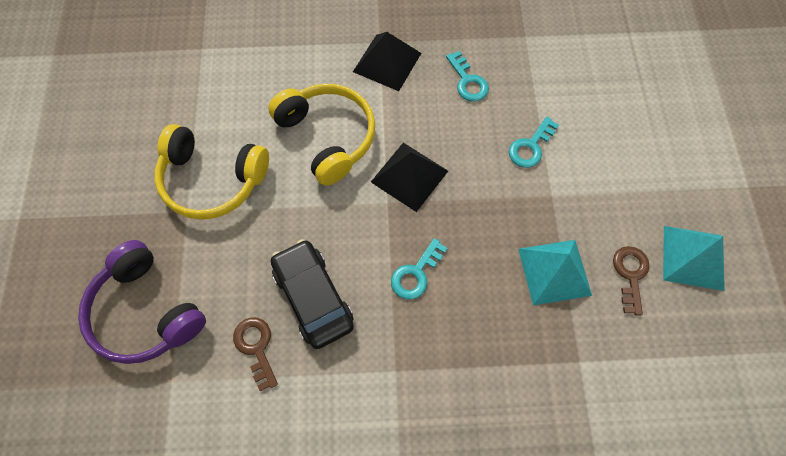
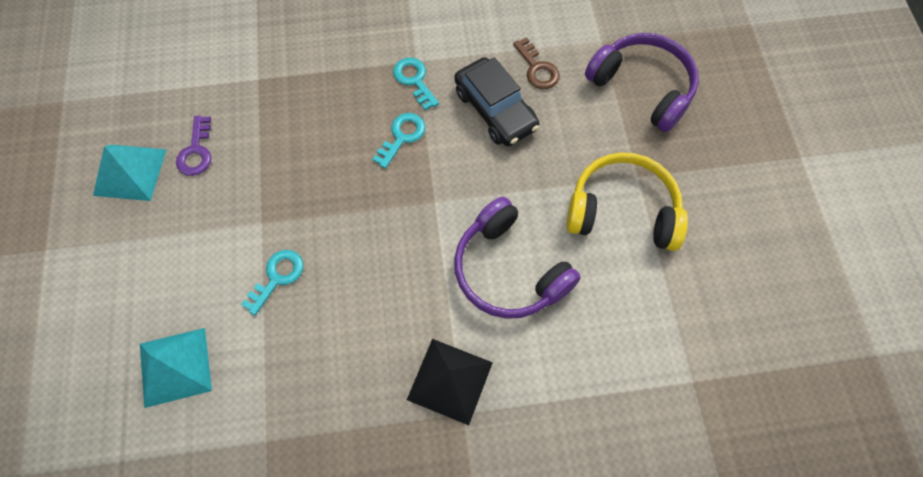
camera: 175 degrees right, 0 degrees up
yellow headphones [268,84,375,186] -> purple headphones [454,197,581,319]
black pyramid [371,143,448,212] -> none
turquoise key [446,51,489,101] -> turquoise key moved to [393,58,439,110]
turquoise pyramid [518,240,592,305] -> turquoise pyramid moved to [140,328,212,408]
brown key [613,246,650,315] -> purple key [176,116,211,176]

